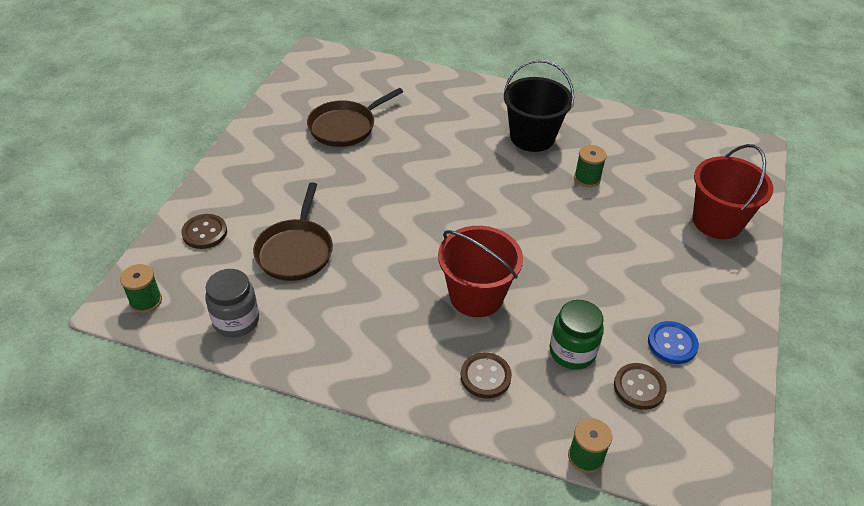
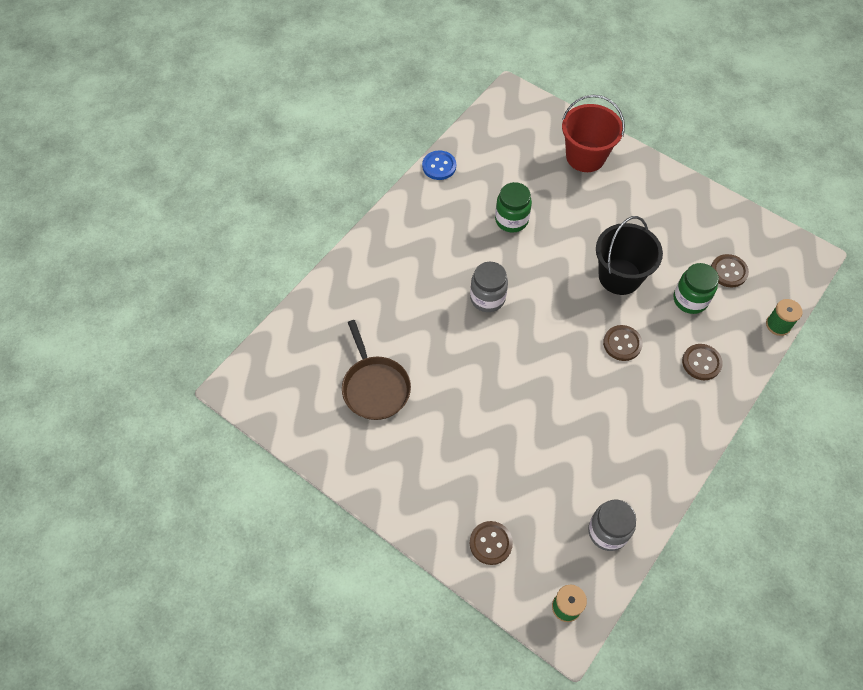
camera: 70 degrees left, 15 degrees up
brown pan [253,182,333,281] -> none
red bucket [438,226,523,317] -> brown button [603,325,643,361]
black bucket [504,60,574,152] -> black bucket moved to [596,216,663,295]
green spool [574,145,607,187] -> green jar [495,182,532,233]
blue button [648,321,699,364] -> blue button moved to [422,150,456,180]
none -> grey jar [470,262,508,312]

